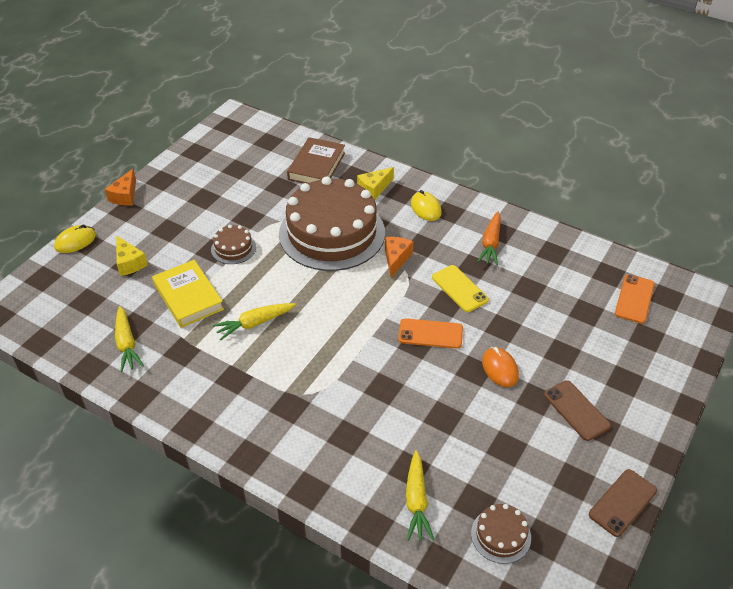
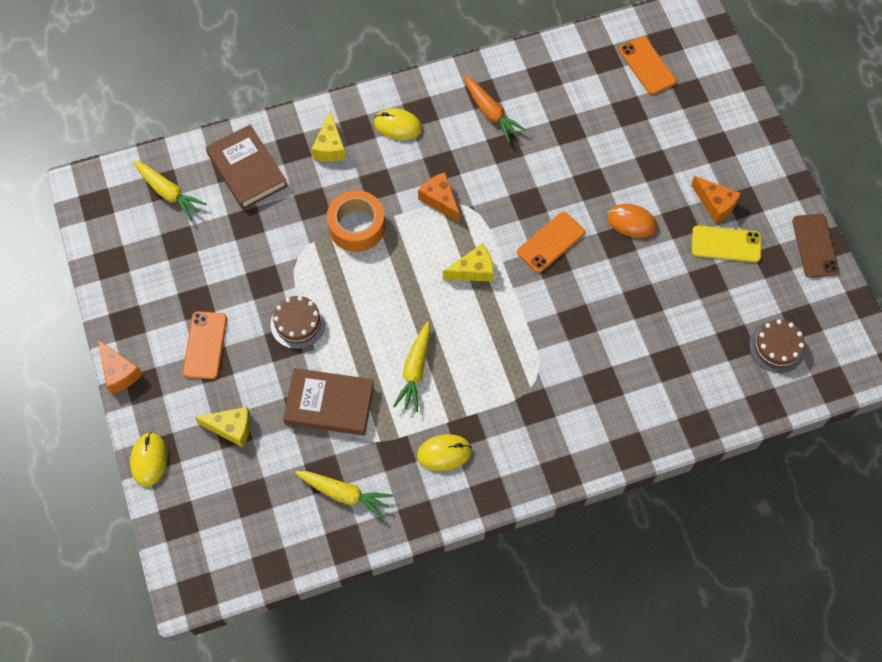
camera: 50 degrees left, 20 degrees up
yellow book [152,260,224,328] -> brown book [283,368,374,436]
brown cake [279,176,385,271] -> orange tape [327,190,385,252]
yellow carrot [406,450,434,541] -> yellow carrot moved to [133,160,207,220]
yellow phone [432,265,489,312] -> yellow phone moved to [692,225,761,262]
brown phone [544,380,611,441] -> orange cheese [691,176,741,224]
none -> orange phone [183,311,227,379]
none -> yellow mouse [417,434,472,471]
none -> yellow cheese [443,243,494,281]

